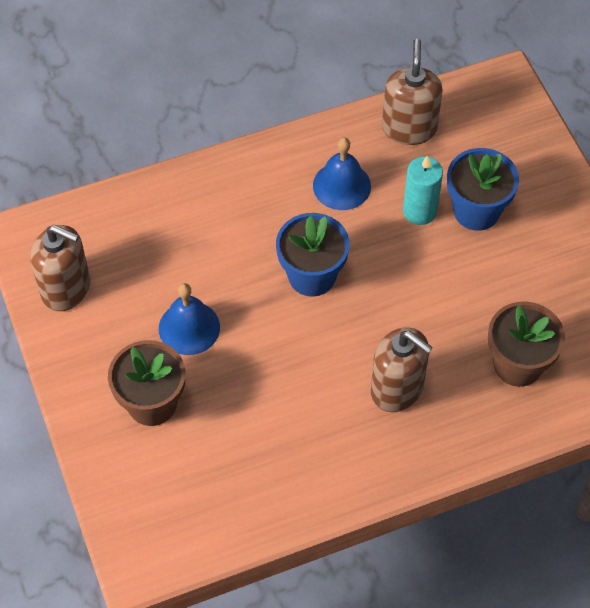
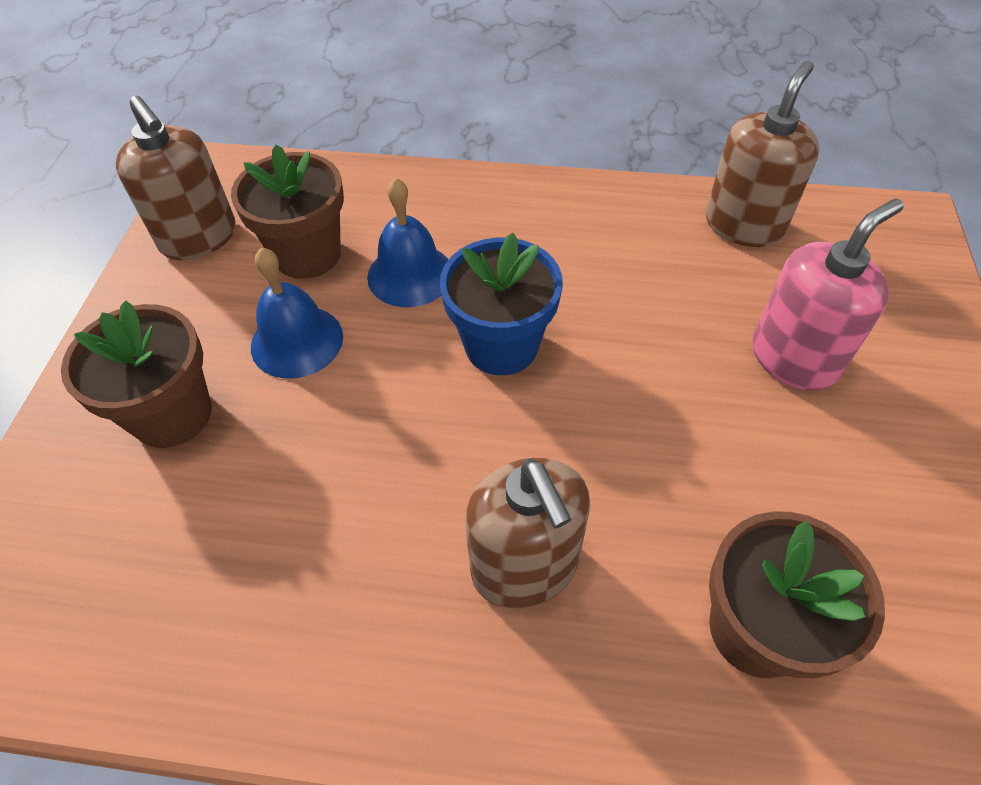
camera: 30 degrees right, 5 degrees down
blue bell [313,137,371,210] -> blue bell moved to [367,177,449,307]
turquoise candle [403,156,443,225] -> none
blue flower pot [447,148,519,231] -> pink soap dispenser [752,198,903,391]
none -> brown flower pot [231,145,344,279]

